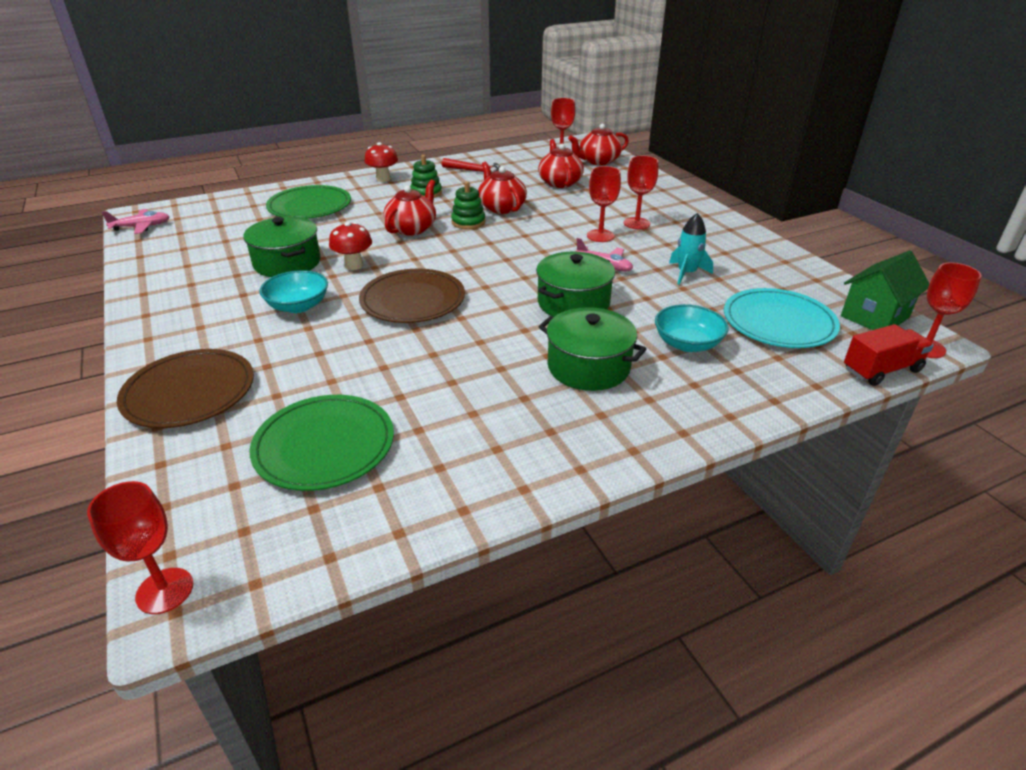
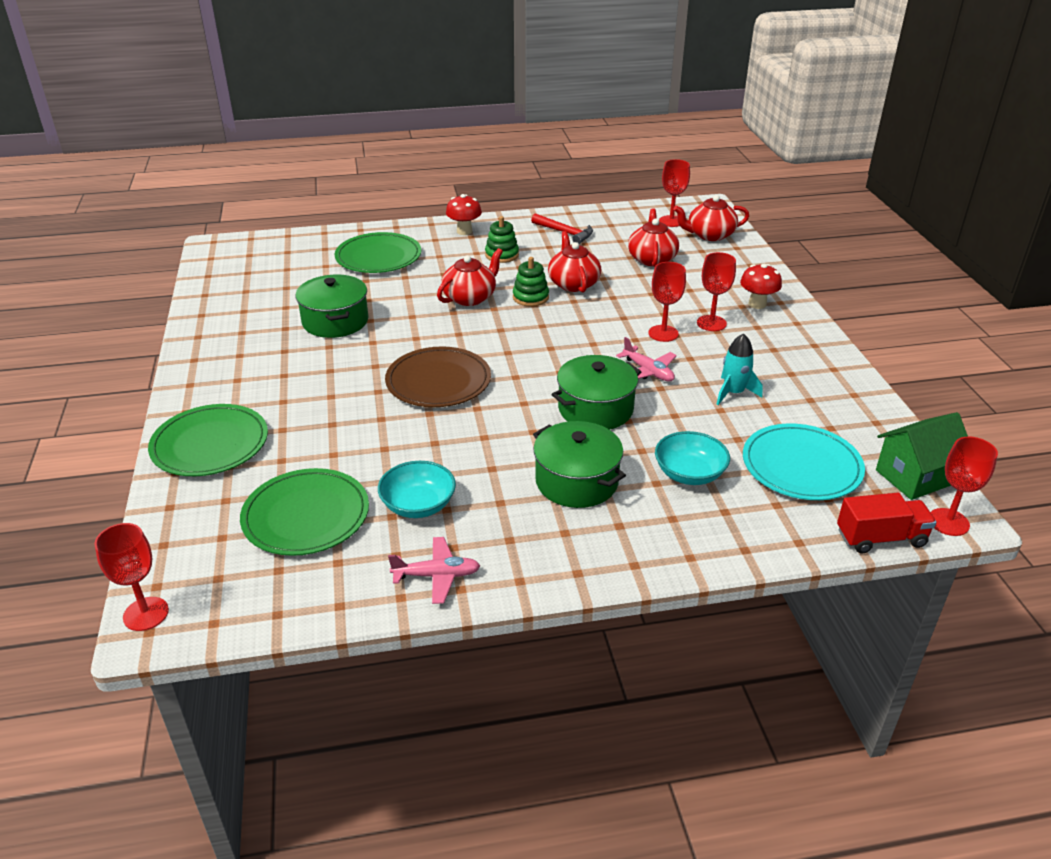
camera: 15 degrees right, 0 degrees up
pink plane [102,209,170,234] -> pink plane moved to [388,537,480,604]
brown plate [117,349,254,428] -> green plate [148,404,268,476]
turquoise bowl [259,270,328,313] -> turquoise bowl moved to [378,461,456,518]
red mushroom [329,222,372,270] -> red mushroom moved to [740,264,782,309]

